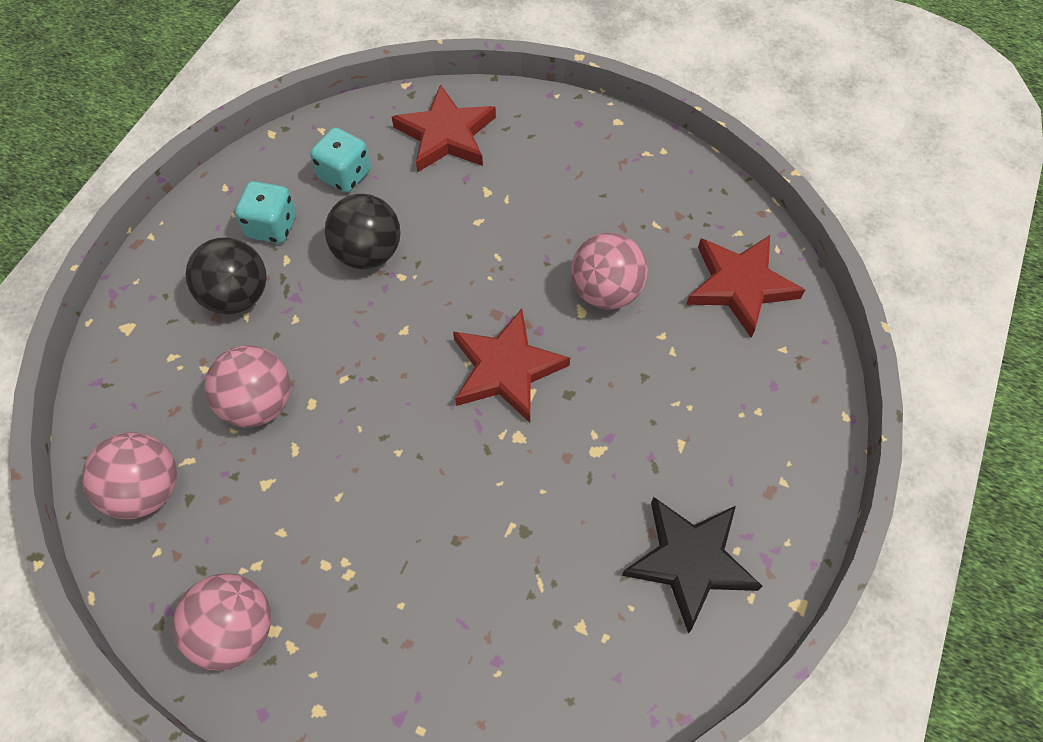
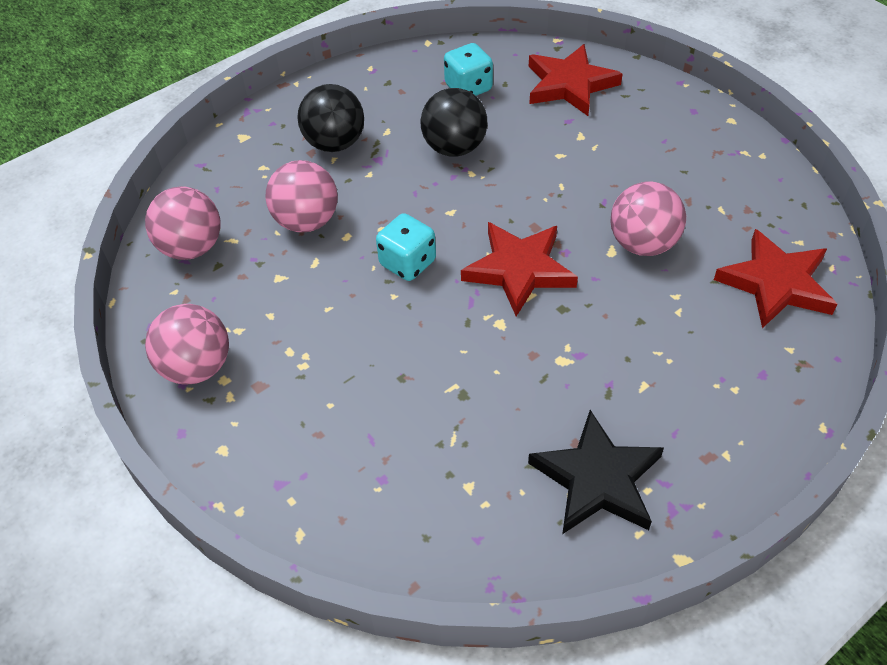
camera: 30 degrees right, 10 degrees down
turquoise dice [235,181,296,243] -> turquoise dice moved to [376,213,436,281]

